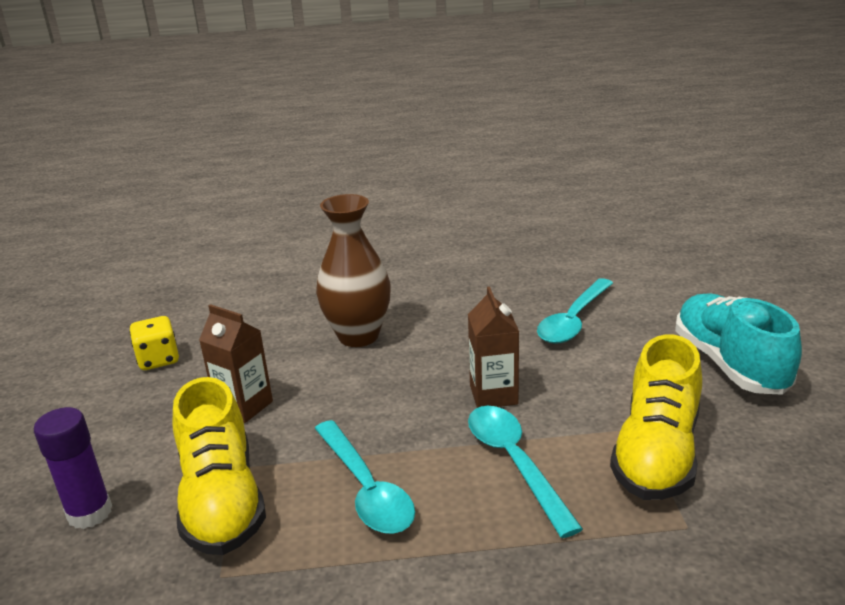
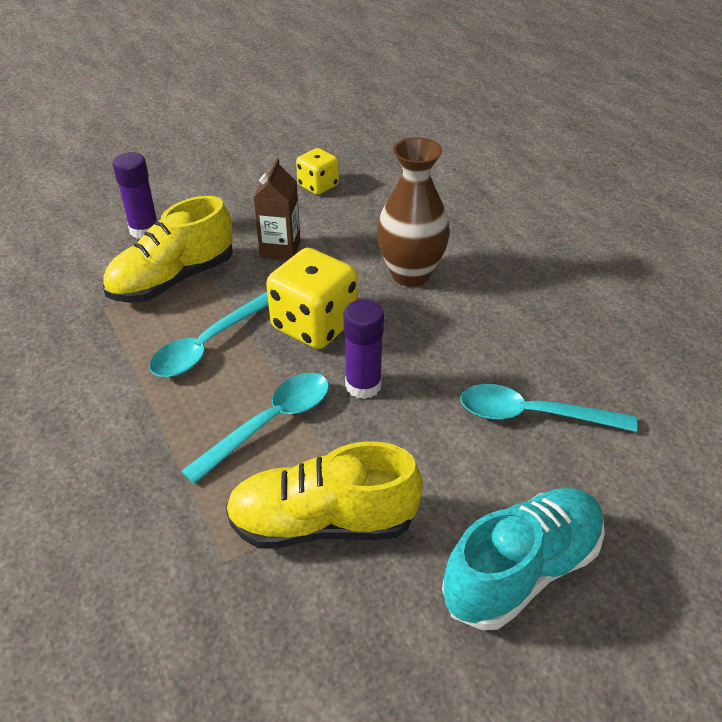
camera: 65 degrees right, 15 degrees up
brown carton [468,287,519,408] -> purple glue stick [343,299,384,399]
none -> yellow dice [266,248,358,349]

